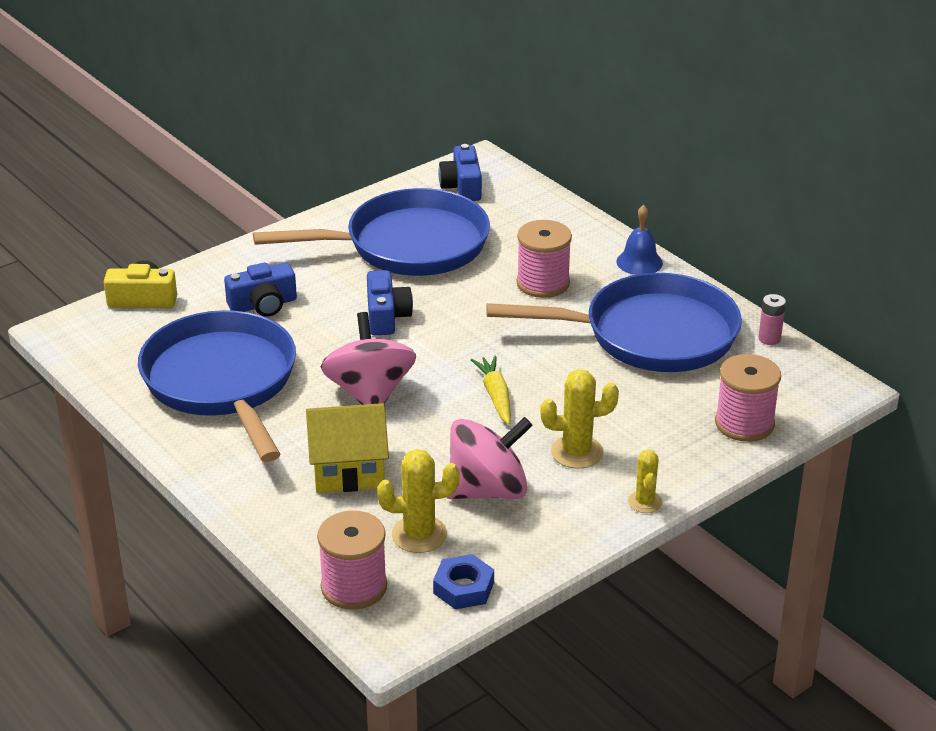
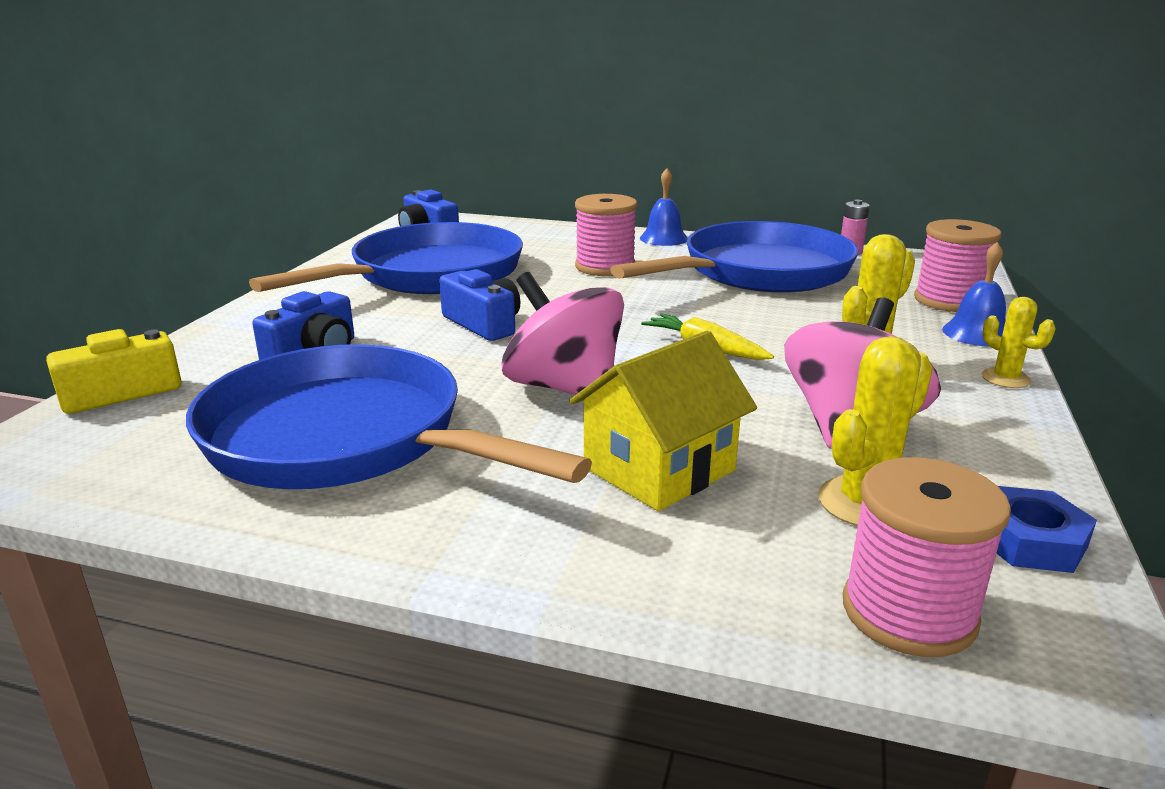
camera: 35 degrees left, 10 degrees down
none -> blue bell [942,242,1006,347]

